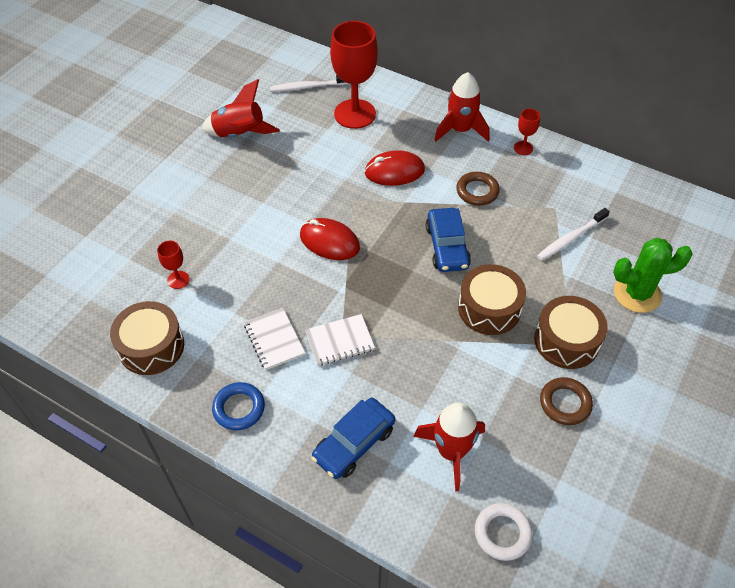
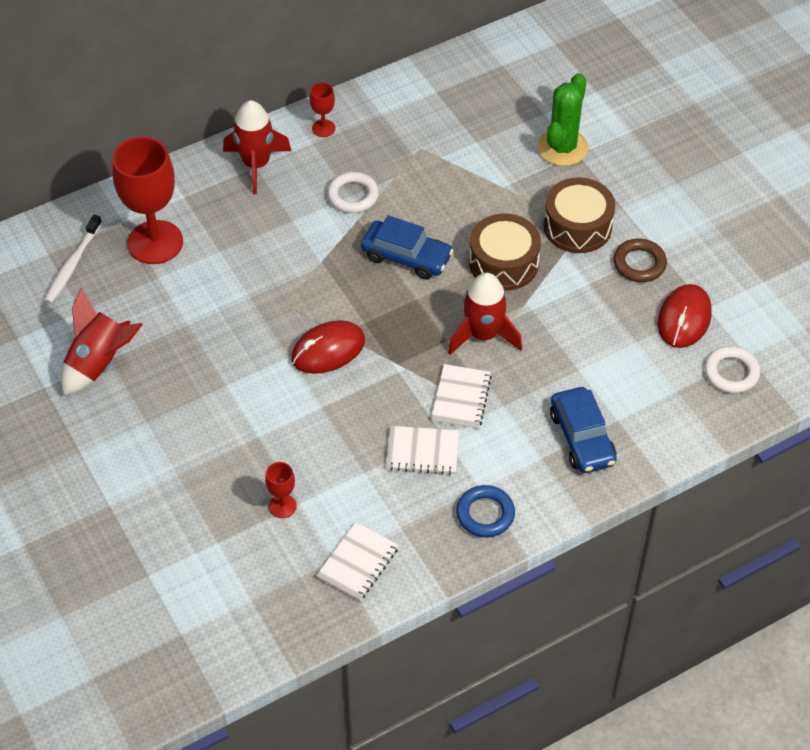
camera: 60 degrees left, 0 degrees up
brown drum [110,301,184,375] -> white notebook [316,522,399,601]
red mouse [364,150,425,186] -> red mouse moved to [658,284,712,348]
red rocket [413,403,485,491] -> red rocket moved to [448,273,522,355]
brown ring [456,172,500,206] -> white ring [327,172,379,213]
white toothbrush [537,208,610,261] -> none

